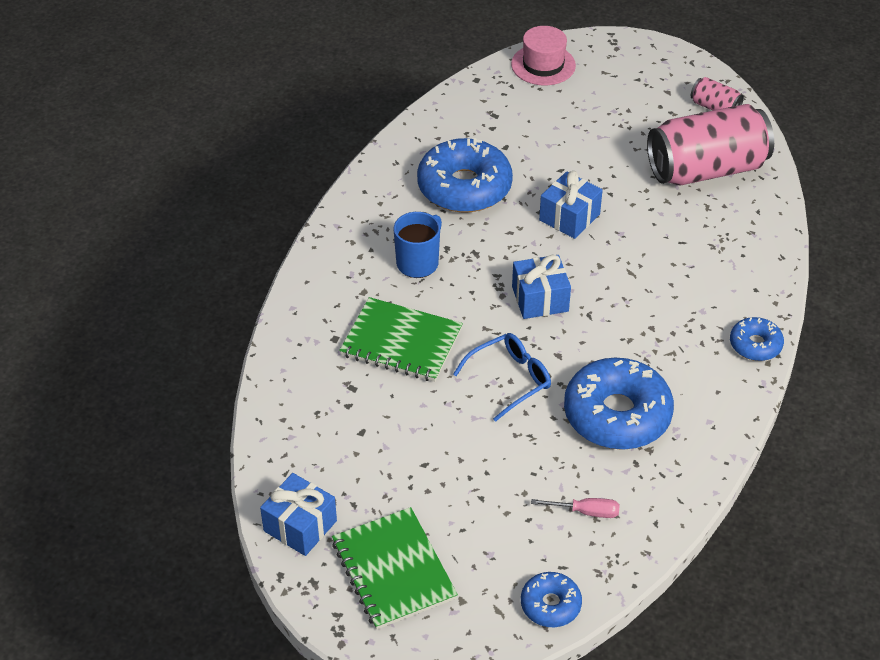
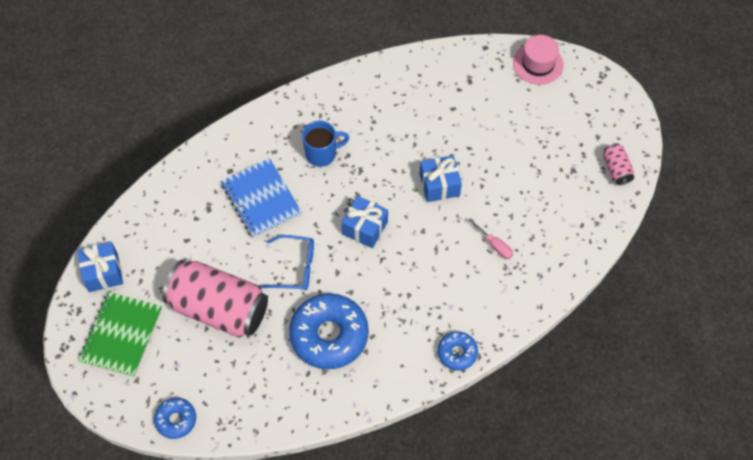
camera: 40 degrees right, 15 degrees up
green notebook [339,297,463,382] -> blue notebook [221,158,302,238]
blue donut [417,138,513,213] -> none
pink screwdriver [531,498,619,518] -> pink screwdriver moved to [468,218,513,259]
pink can [647,104,774,185] -> pink can moved to [162,260,268,338]

